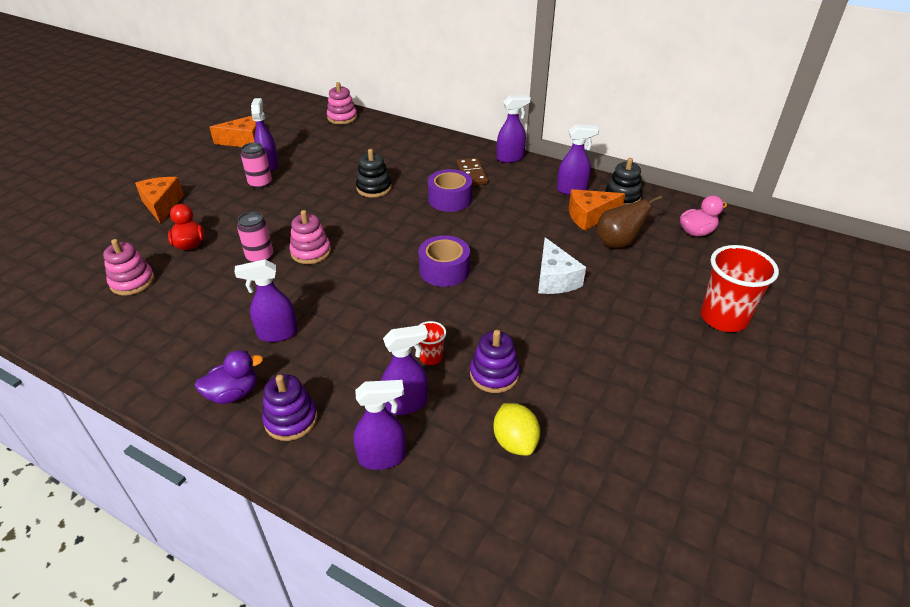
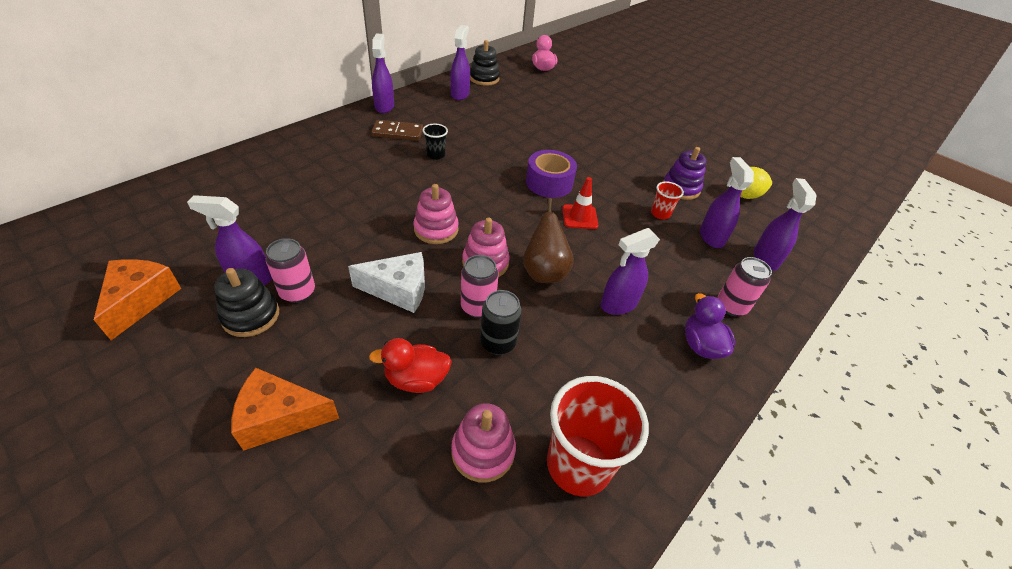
camera: 80 degrees left, 5 degrees up
purple spray bottle [235,259,298,342] -> purple spray bottle turned 60 degrees clockwise [600,228,660,315]
purple stacking toy [262,374,318,441] -> pink can [718,257,772,317]
pink stacking toy [327,82,357,124] -> pink stacking toy moved to [414,184,459,244]
black stacking toy [356,149,392,198] -> black stacking toy moved to [214,268,279,337]
purple tape [428,169,472,212] -> black cup [423,124,448,160]
white cheese [538,237,586,294] -> white cheese moved to [348,252,425,313]
orange cheese [569,189,625,231] -> none
brown pear [596,195,662,248] -> brown pear moved to [523,198,574,283]
red cup [701,245,779,332] -> red cup moved to [547,376,649,496]
none -> black can [480,290,522,355]
none -> red traffic cone [562,177,598,229]

